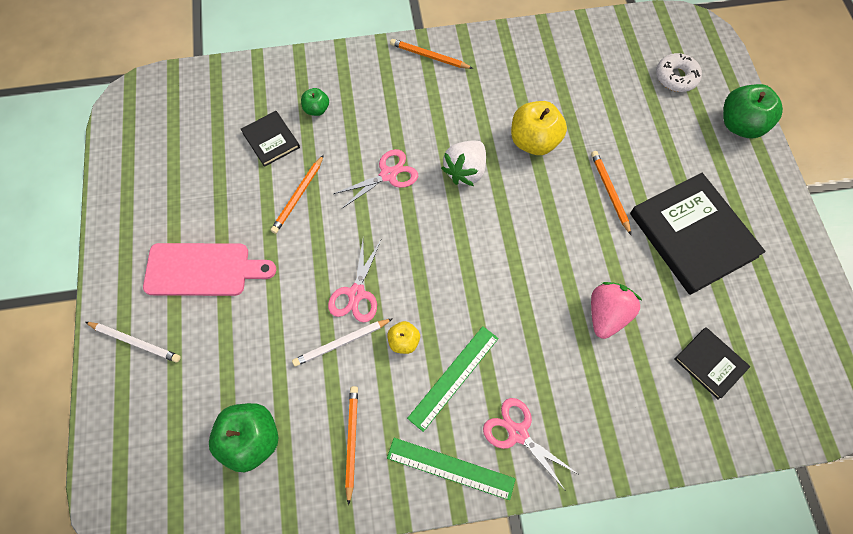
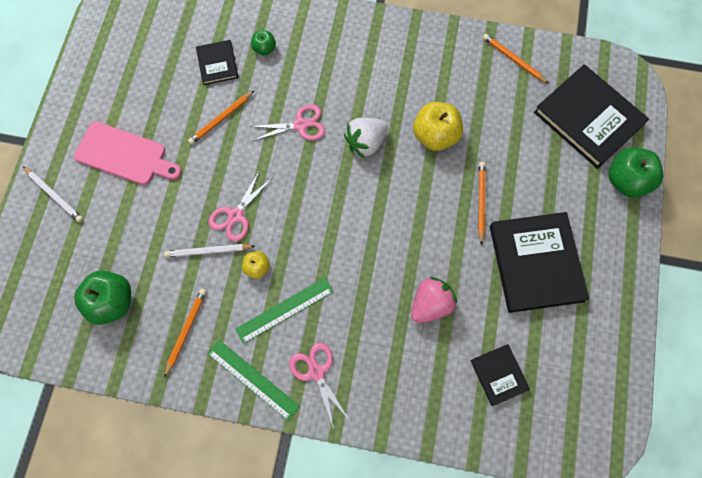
camera: 20 degrees right, 5 degrees up
orange pencil [390,39,473,69] -> orange pencil moved to [483,34,549,84]
white donut [656,53,702,92] -> black book [534,64,649,169]

